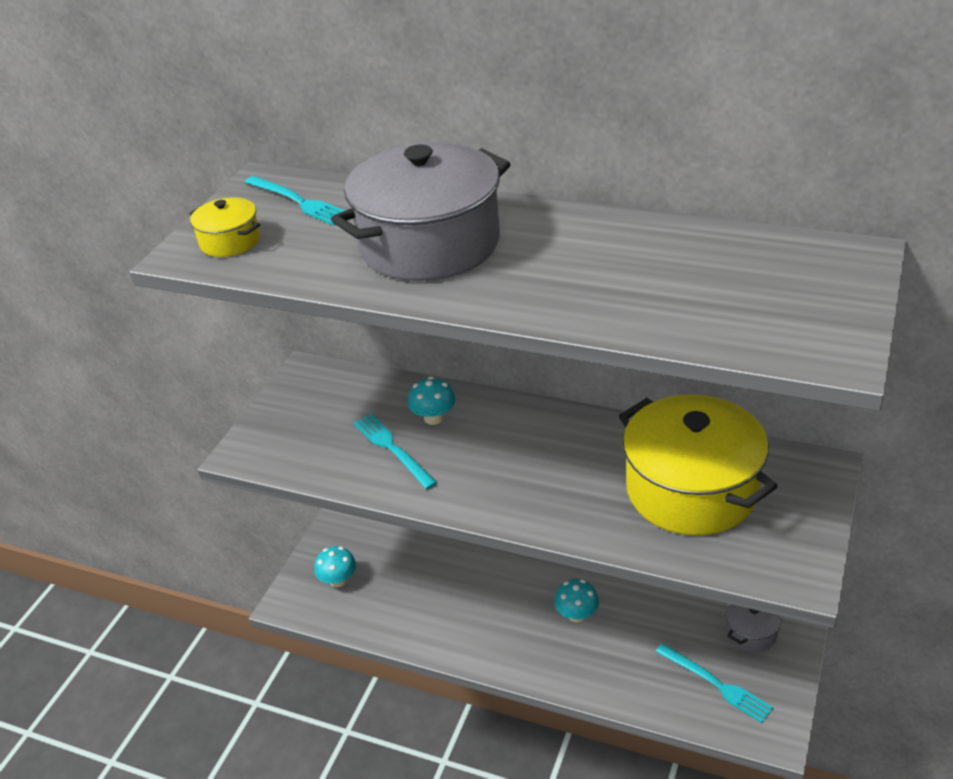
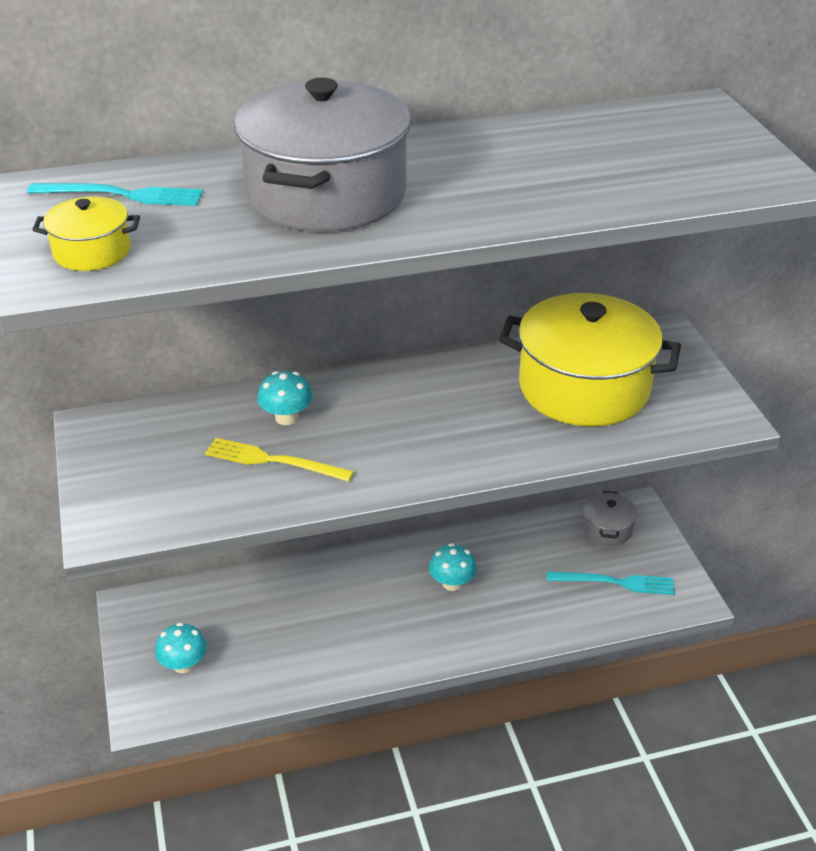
camera: 40 degrees left, 0 degrees up
turquoise fork [353,414,437,489] -> yellow fork [205,438,354,482]

